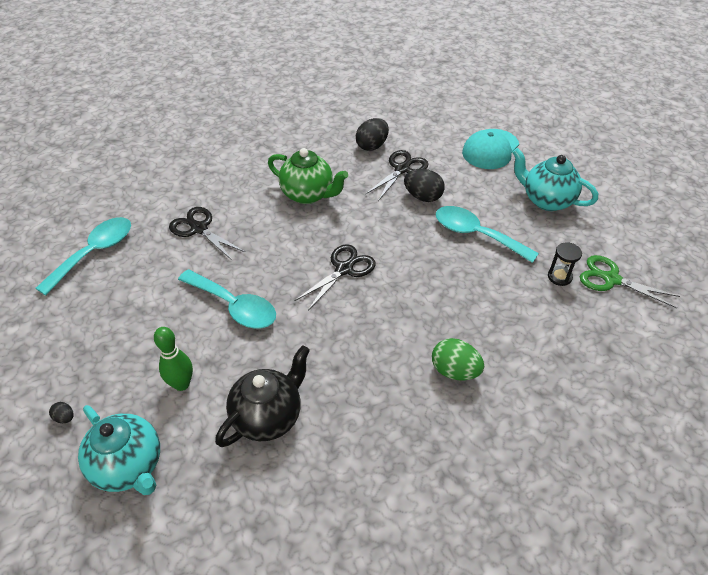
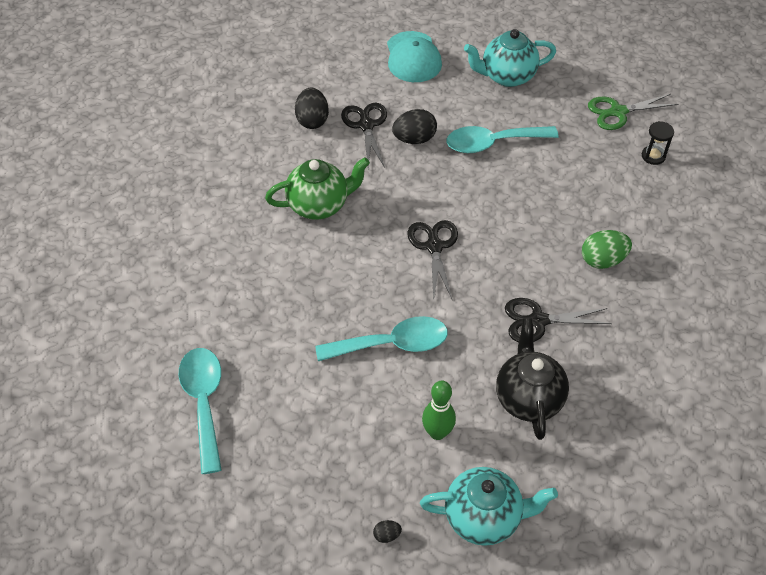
camera: 45 degrees left, 5 degrees up
black scissors [169,207,245,260] -> black scissors moved to [505,298,612,342]
black hourglass [548,242,582,286] -> black hourglass moved to [642,121,674,165]

